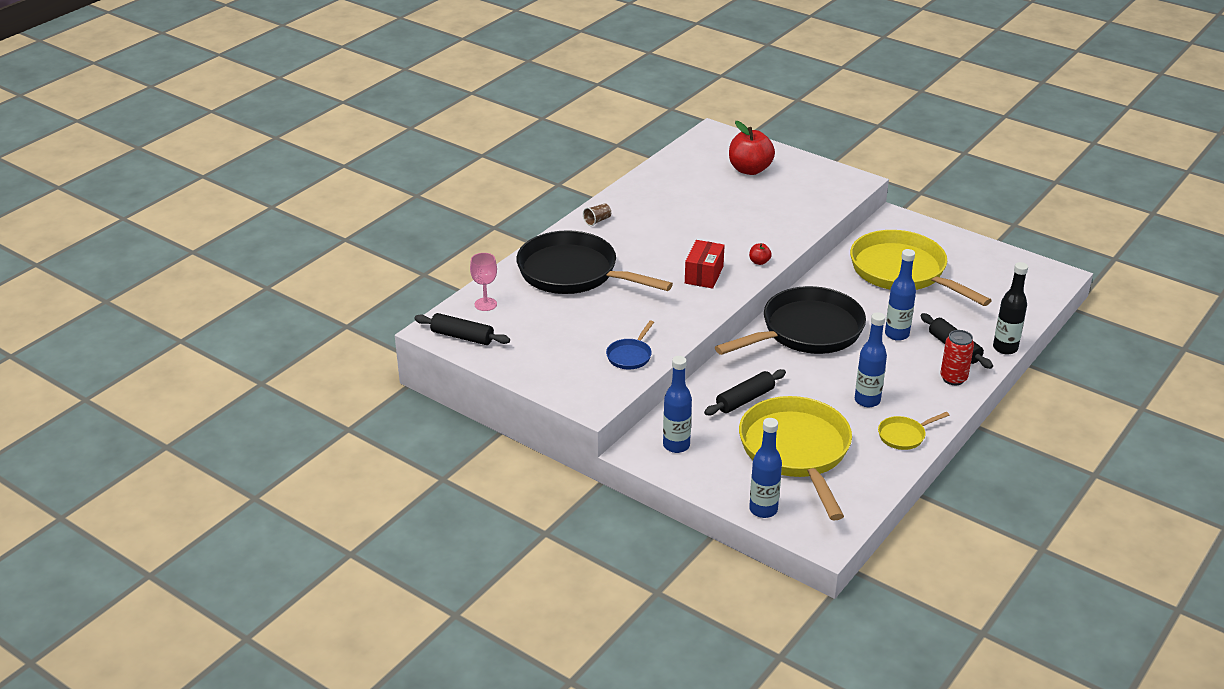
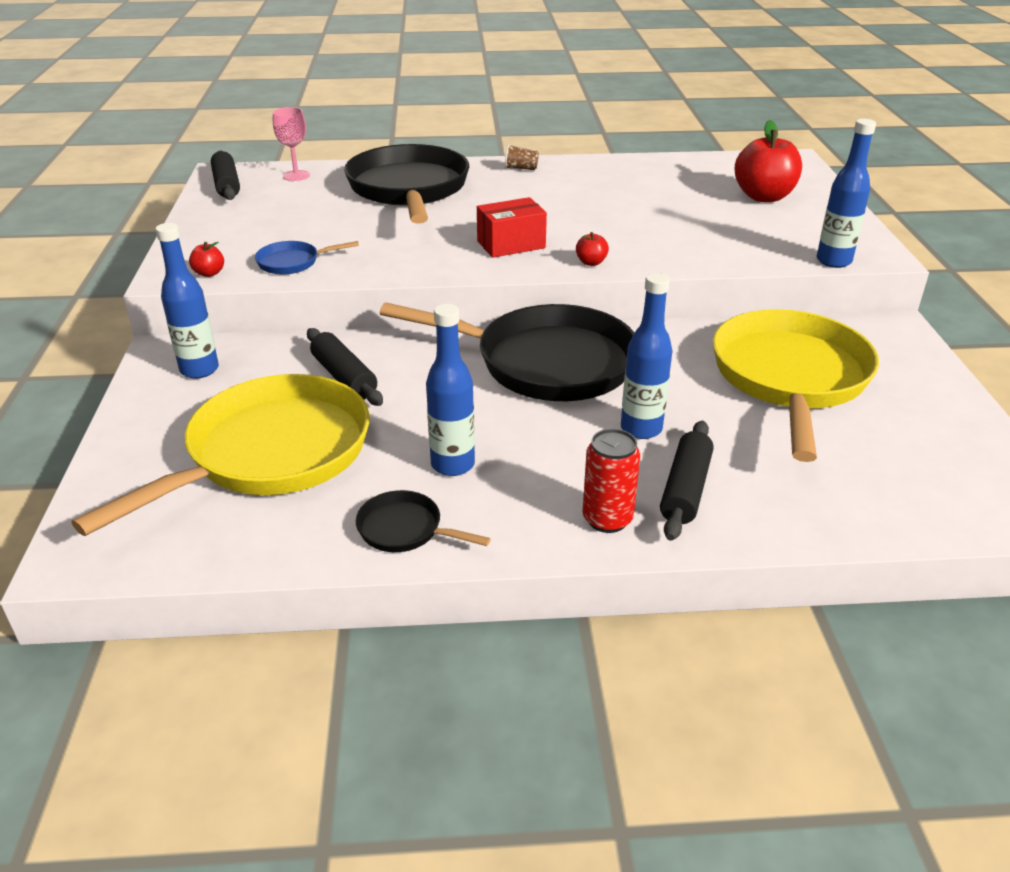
camera: 50 degrees right, 0 degrees up
black rolling pin [704,369,786,415] -> black rolling pin turned 45 degrees clockwise [307,328,383,406]
blue bottle [749,418,782,518] -> blue bottle moved to [817,119,876,268]
yellow pan [878,412,949,450] -> black pan [356,490,491,552]
black bottle [993,262,1028,355] -> none
none -> red apple [189,242,224,277]

